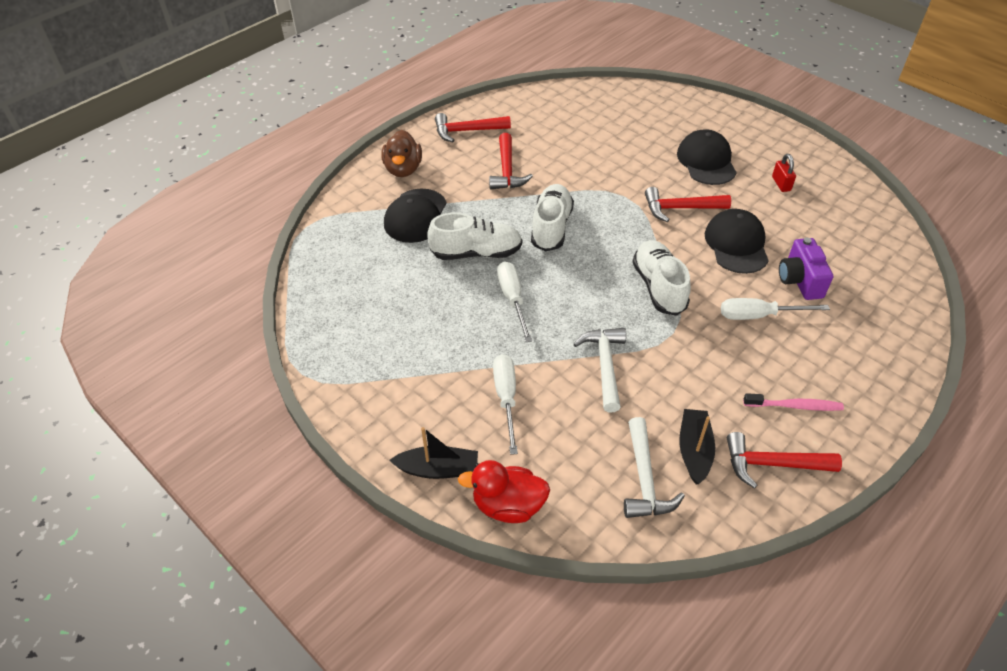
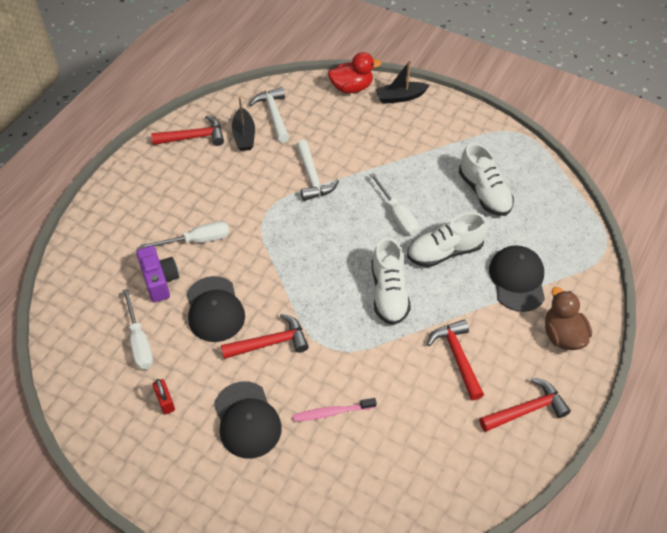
camera: 165 degrees right, 5 degrees up
white screwdriver [493,354,518,455] -> white screwdriver moved to [123,289,153,369]
white shoe [633,240,691,316] -> white shoe moved to [459,143,514,216]
pink toothbrush [743,393,844,411] -> pink toothbrush moved to [292,398,377,422]

